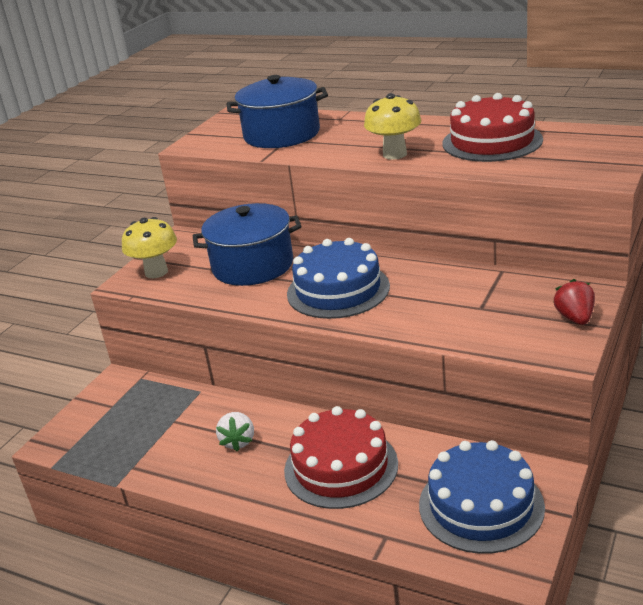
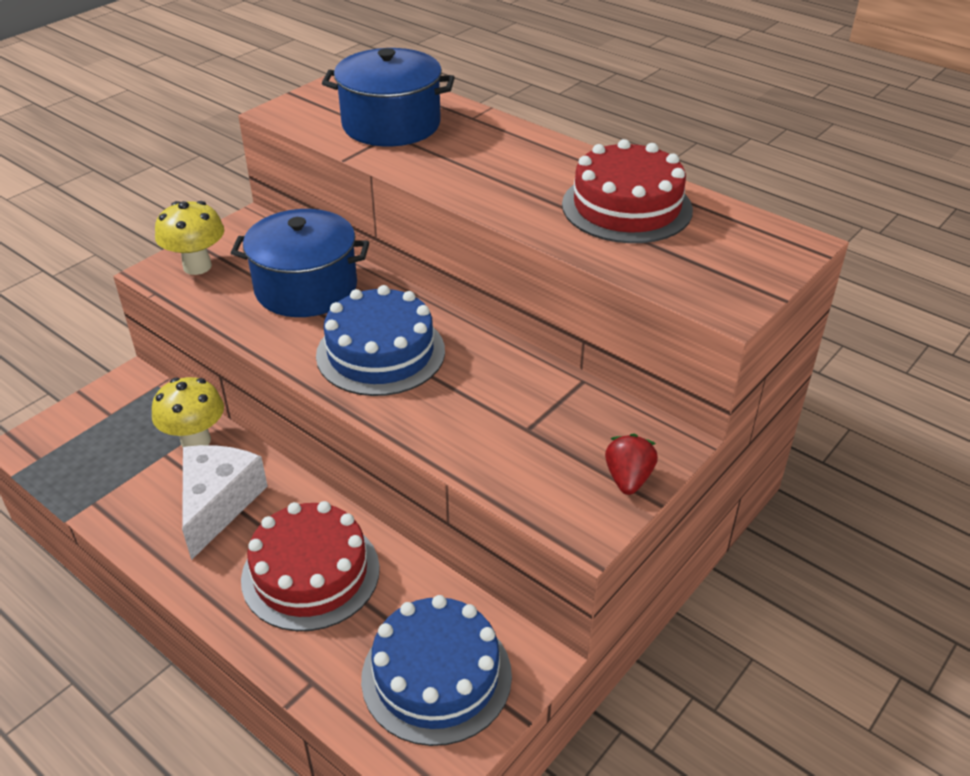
camera: 10 degrees right, 10 degrees up
white strawberry [216,412,254,451] -> white cheese [182,445,268,560]
yellow mushroom [364,93,421,160] -> yellow mushroom moved to [152,377,224,447]

